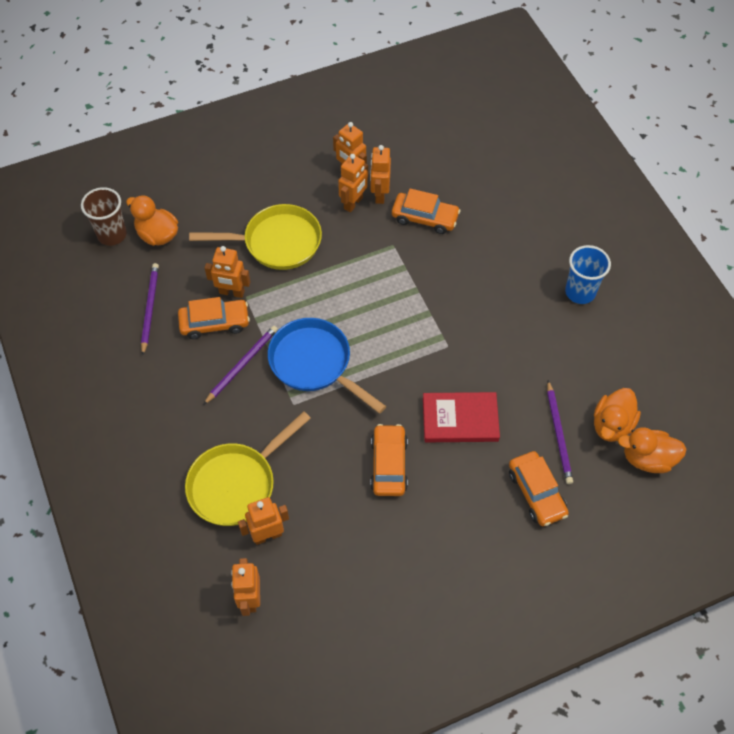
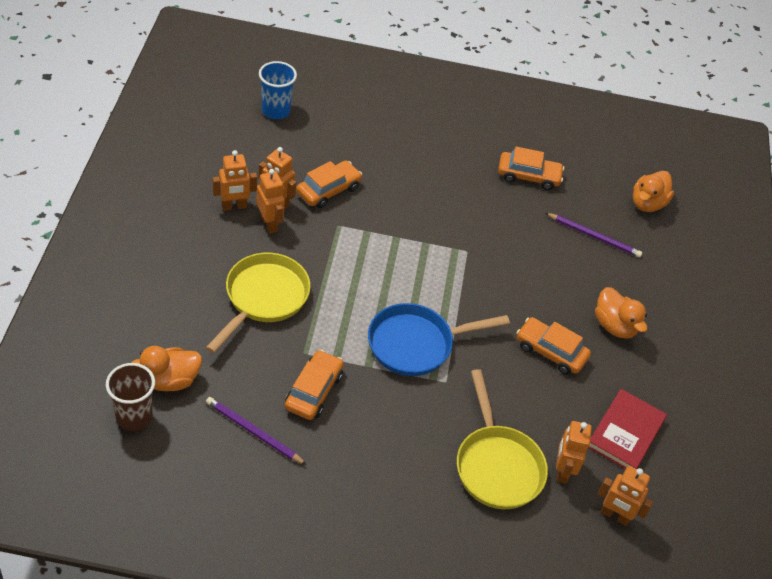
camera: 65 degrees left, 10 degrees down
purple pencil [203,326,278,405] -> none
orange robot [205,246,250,298] -> none
red book [423,392,500,442] -> red book moved to [588,389,667,469]
orange car [509,451,569,526] -> orange car moved to [498,146,564,190]
blue cup [565,245,611,304] -> blue cup moved to [259,61,297,119]
orange duck [594,388,641,442] -> orange duck moved to [595,287,647,339]

